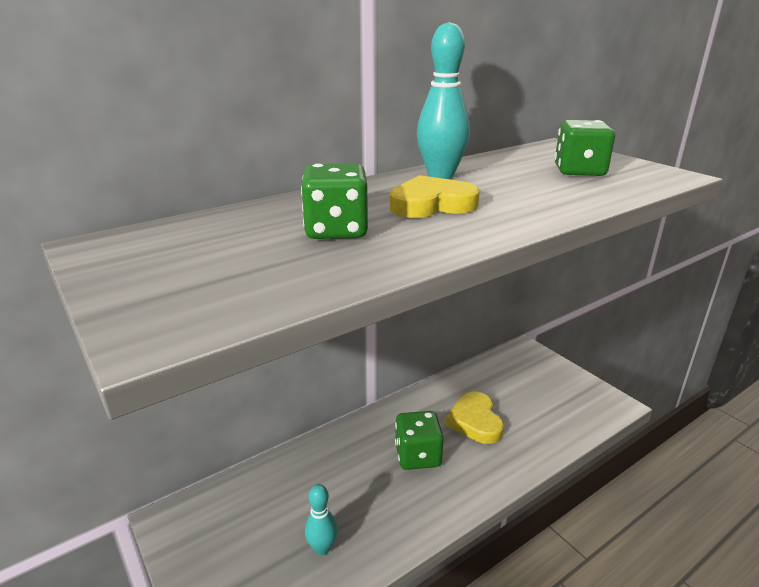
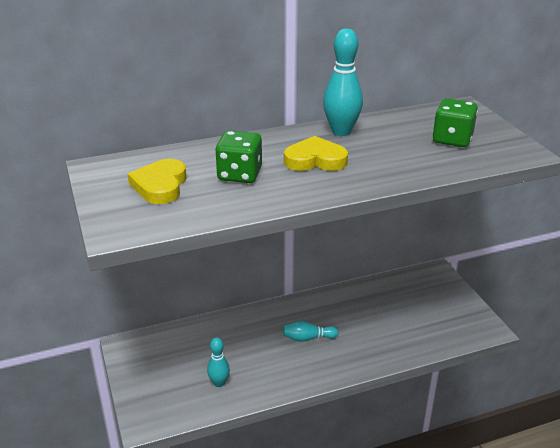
camera: 15 degrees right, 5 degrees up
green dice [395,411,444,470] -> turquoise bowling pin [283,321,339,342]
yellow heart [446,392,504,444] -> yellow heart moved to [128,159,186,204]

